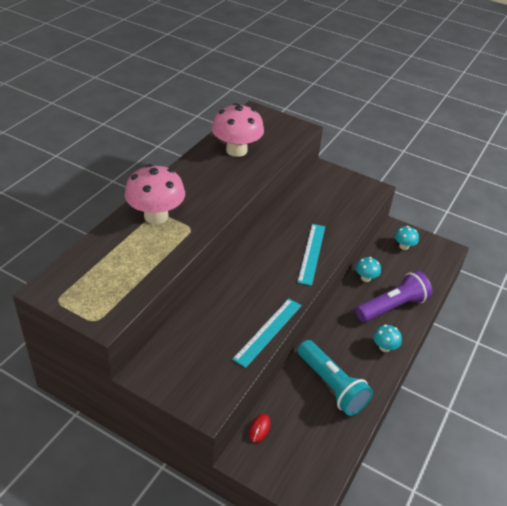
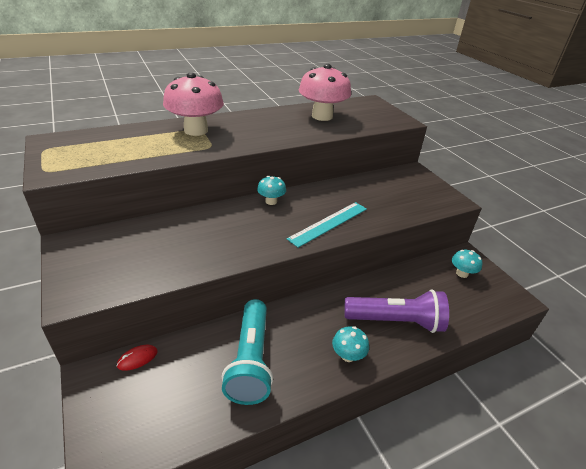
camera: 35 degrees right, 5 degrees down
turquoise ruler [232,299,301,368] -> none
turquoise mushroom [356,257,381,282] -> turquoise mushroom moved to [257,176,286,205]

